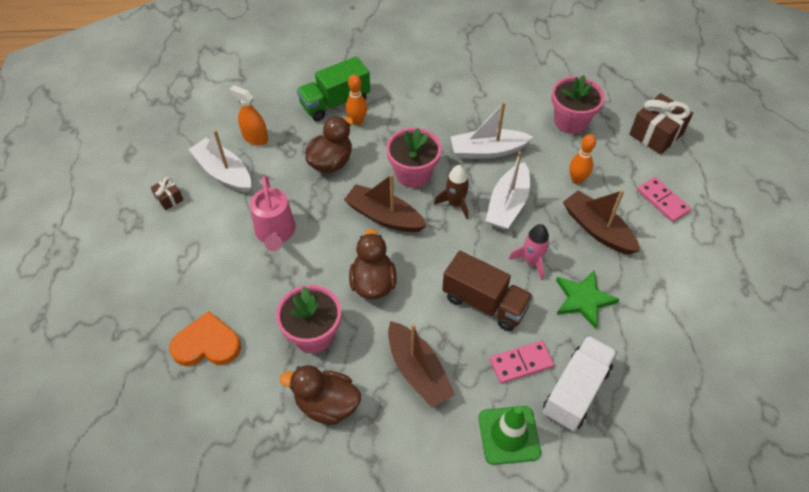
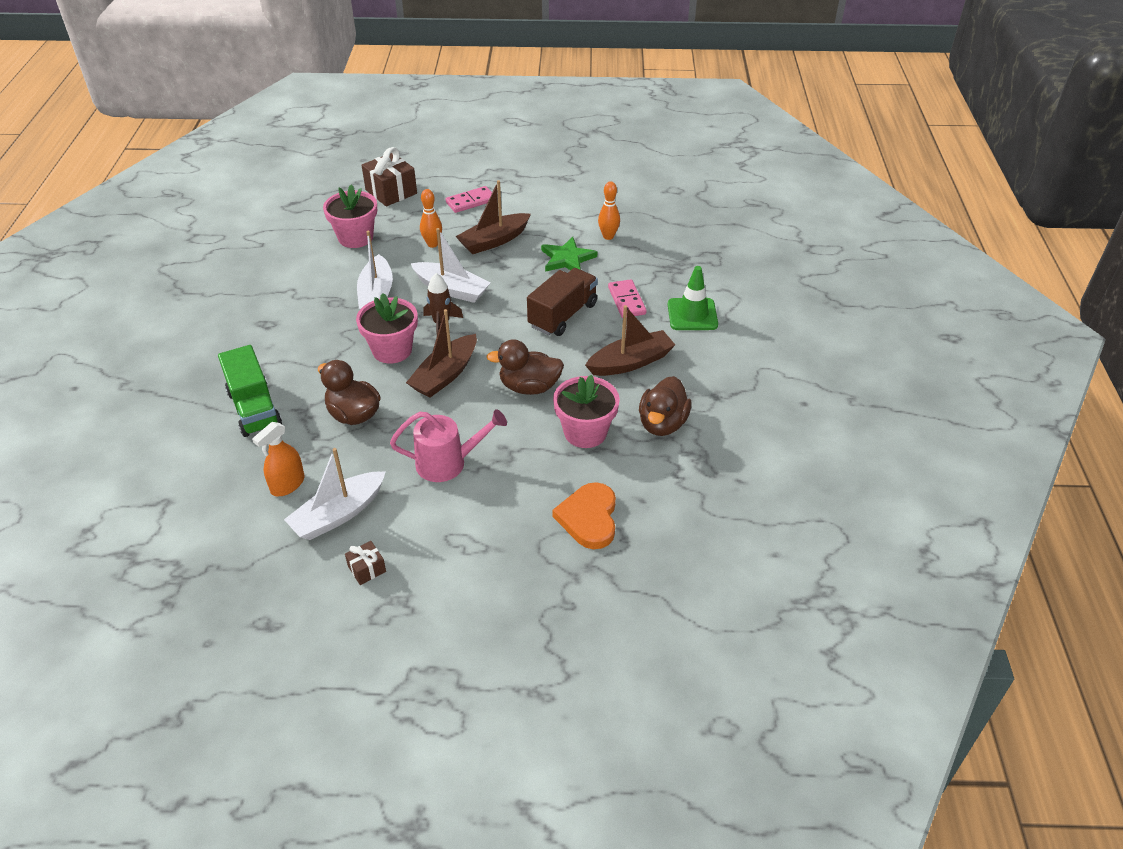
camera: 85 degrees left, 10 degrees down
orange bowling pin [346,74,367,125] -> orange bowling pin moved to [598,181,620,240]
pink rocket [509,224,550,280] -> none
white truck [543,335,617,431] -> none

